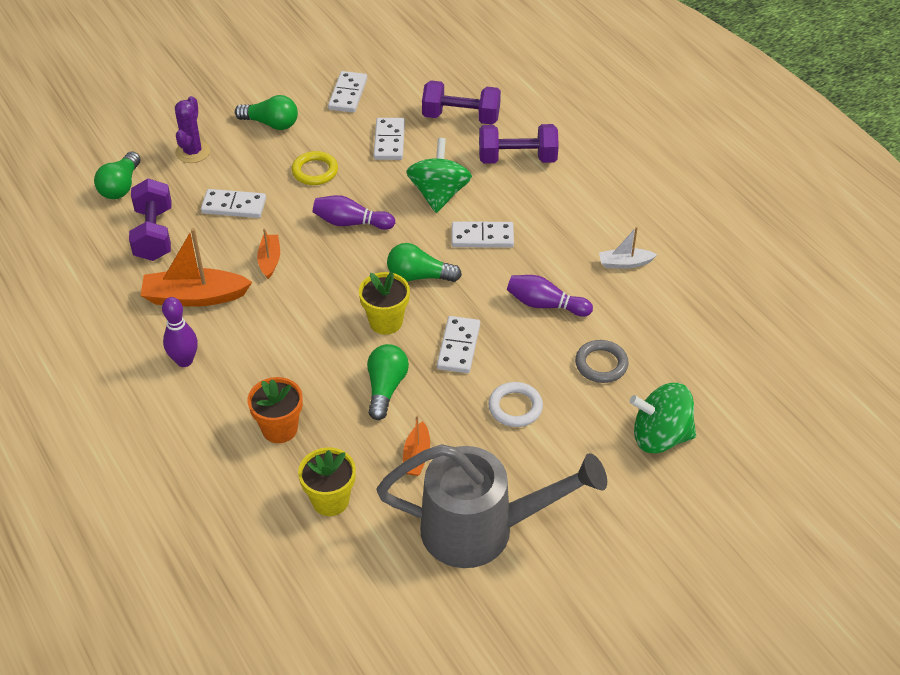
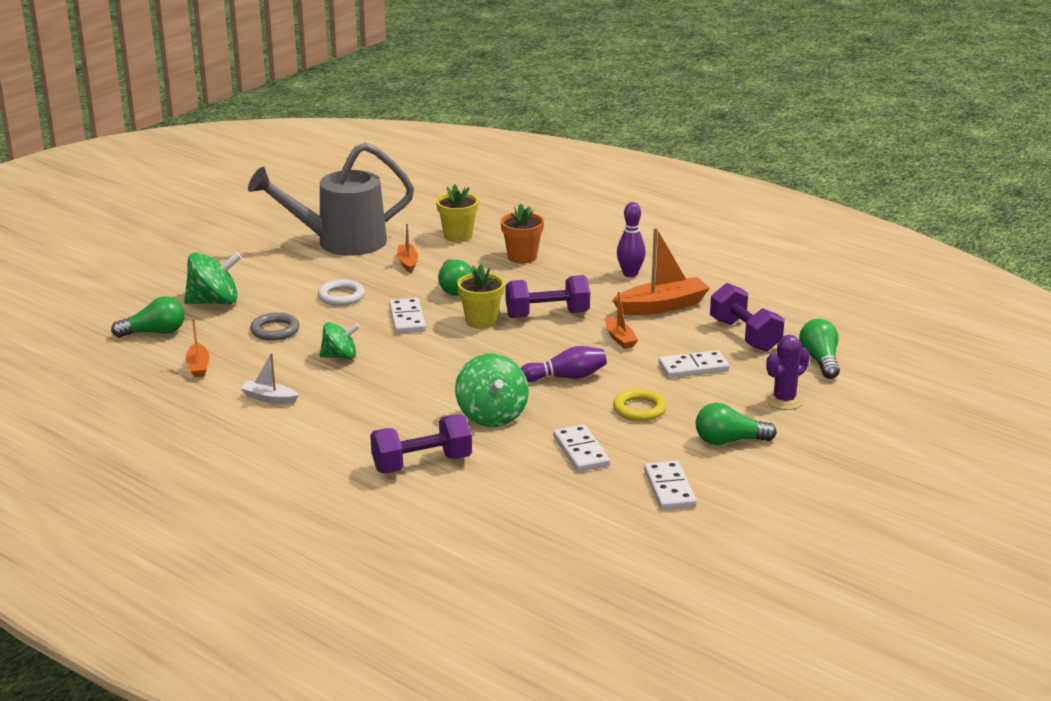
camera: 160 degrees right, 20 degrees down
purple cactus [175,96,210,163] -> purple cactus turned 60 degrees clockwise [764,335,810,410]
green light bulb [387,243,462,282] -> green light bulb moved to [111,296,185,337]
purple dumbbell [422,80,501,124] -> purple dumbbell moved to [506,275,590,318]
white domino [452,221,514,248] -> none
purple bowling pin [507,275,593,317] -> green spinning top [320,322,360,359]
white boat [599,227,658,269] -> white boat turned 135 degrees counterclockwise [240,353,299,404]
none -> orange boat [186,318,209,377]

